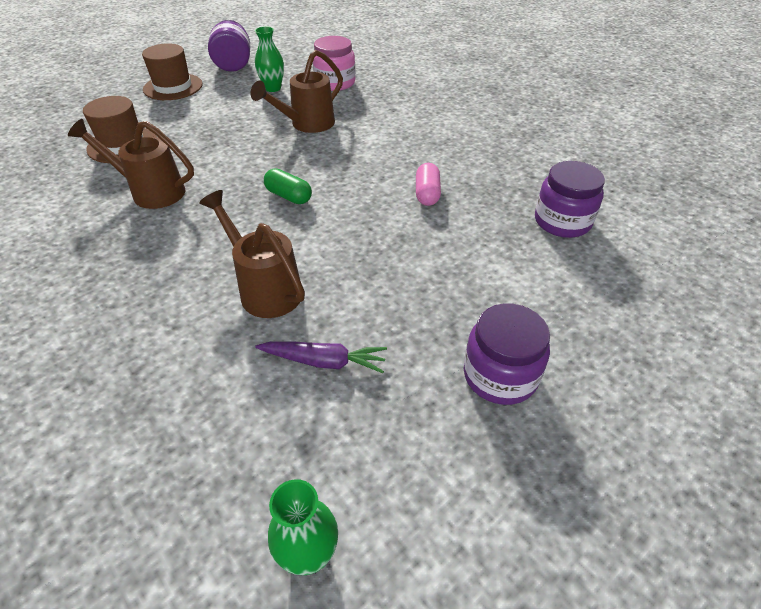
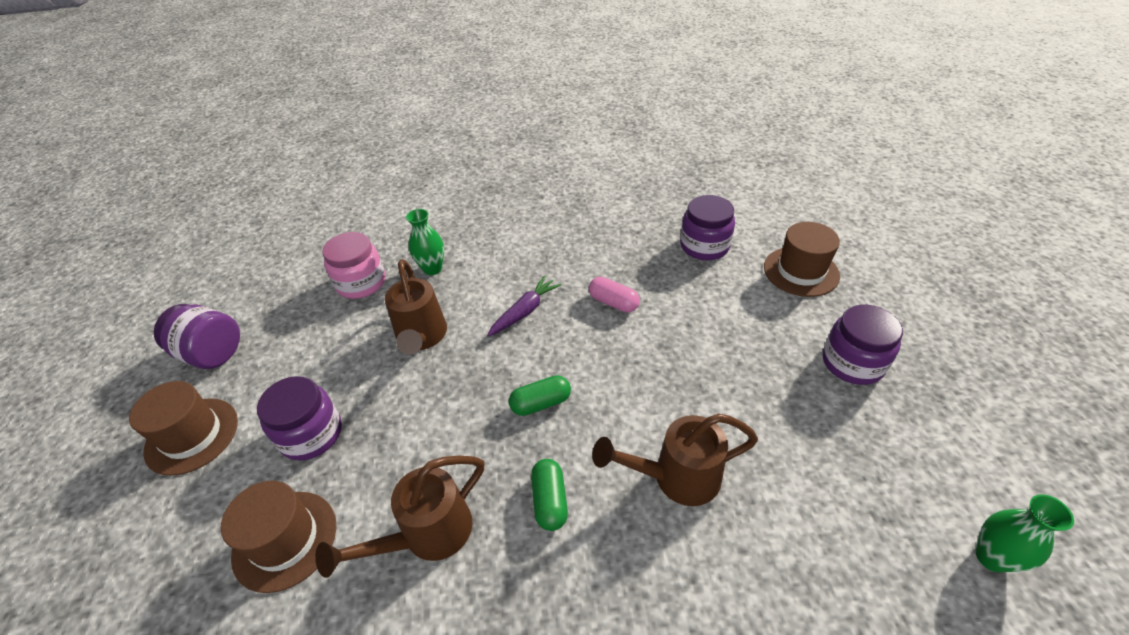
camera: 55 degrees left, 0 degrees up
green vase [255,26,284,92] -> green vase moved to [406,209,444,275]
purple carrot [255,341,387,373] -> purple carrot moved to [487,275,561,337]
none -> purple jar [257,376,342,460]
none -> green capsule [531,459,568,531]
none -> brown hat [764,222,840,297]

